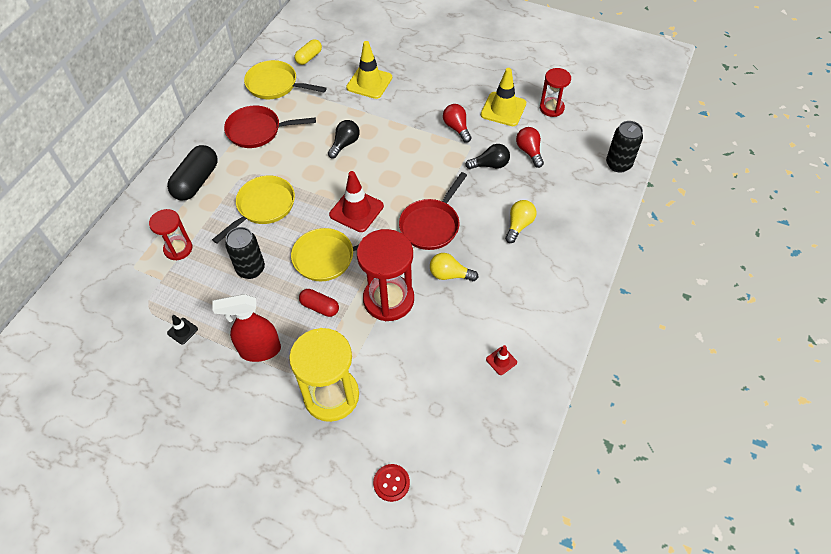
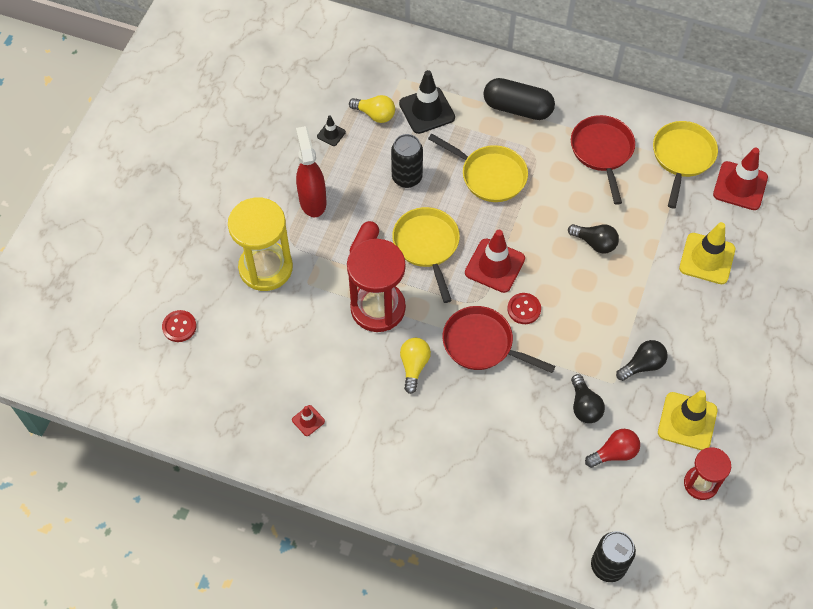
camera: 85 degrees right, 5 degrees up
red hourglass [149,209,192,261] -> black traffic cone [399,70,455,134]
yellow capsule [295,39,322,65] -> red traffic cone [713,148,768,210]
red light bulb [443,104,471,143] -> black light bulb [616,340,668,381]
yellow light bulb [505,200,537,243] -> yellow light bulb moved to [349,95,395,123]
none -> red button [507,293,541,324]

